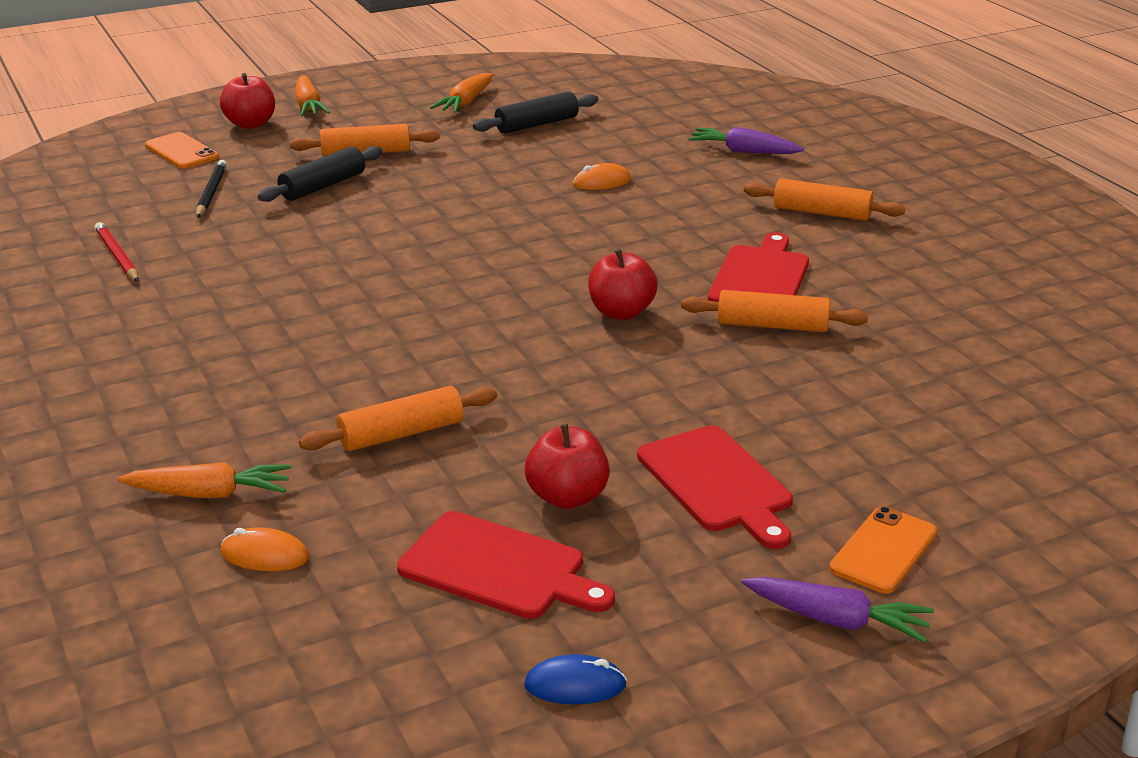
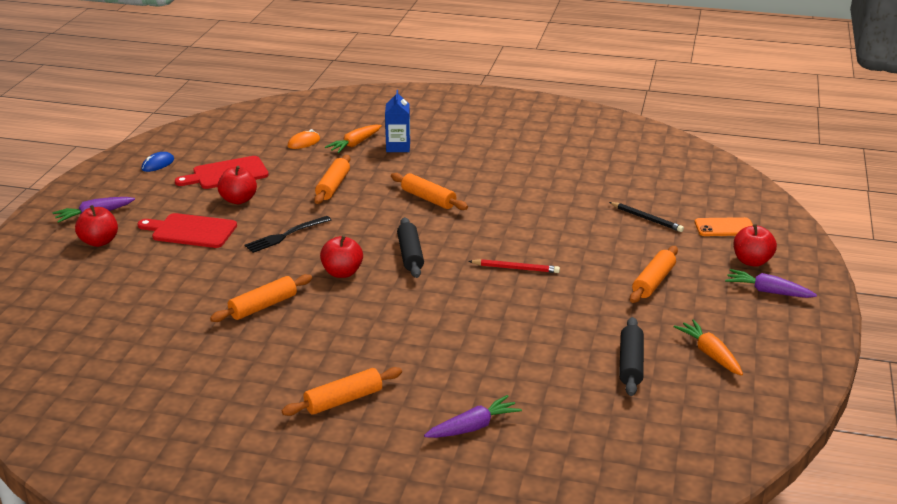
camera: 130 degrees right, 0 degrees up
red pencil [95,222,139,282] -> red pencil moved to [468,259,560,273]
black rolling pin [258,146,382,202] -> black rolling pin moved to [397,217,424,278]
orange carrot [295,75,330,116] -> purple carrot [725,269,817,298]
orange mouse [573,163,631,190] -> none
red cutting board [708,233,809,302] -> none
orange phone [829,506,937,593] -> red apple [75,205,118,247]
none -> black fork [245,216,331,253]
none -> blue carton [385,90,410,152]
none -> orange rolling pin [391,173,468,210]

